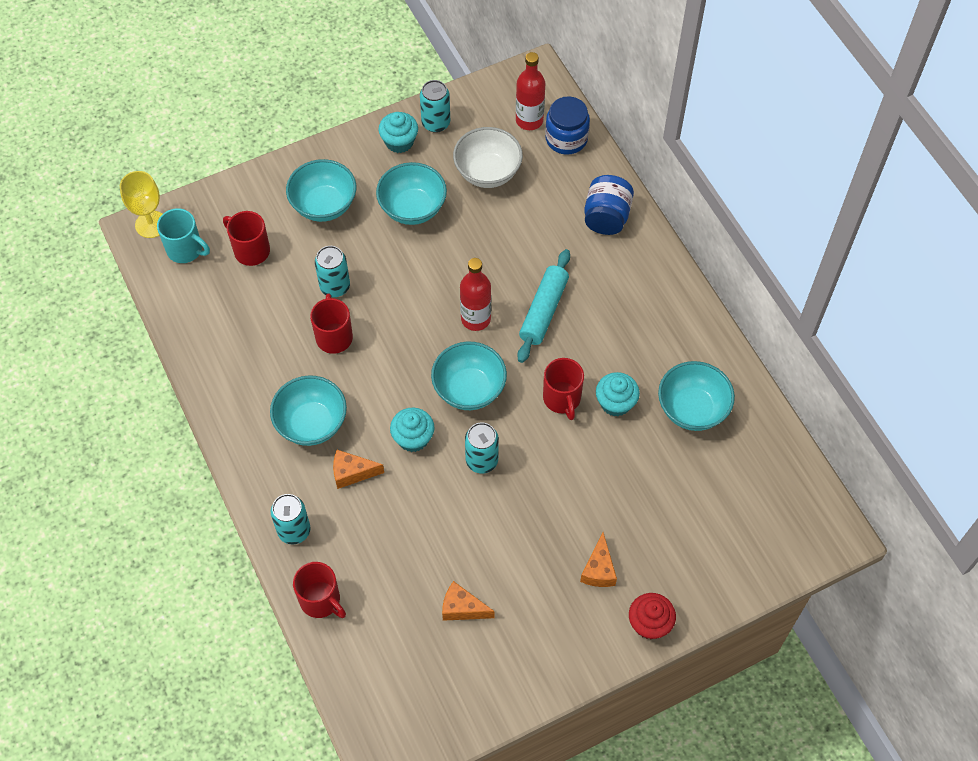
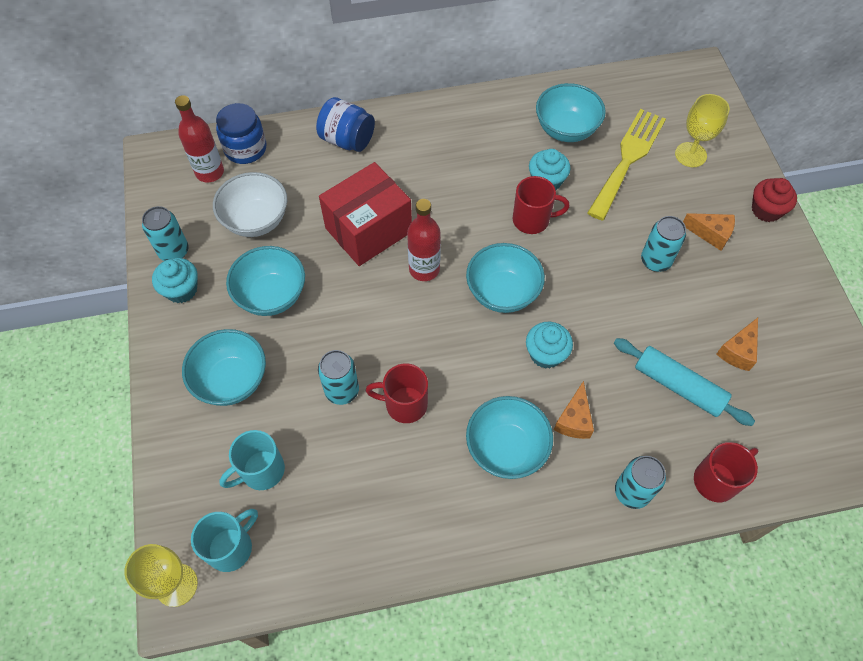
camera: 75 degrees left, 0 degrees up
red mug [223,211,270,266] -> turquoise mug [219,430,285,490]
turquoise can [465,423,499,473] -> turquoise can moved to [641,216,686,272]
turquoise rolling pin [517,249,570,363] -> turquoise rolling pin moved to [614,338,755,426]
none -> red box [319,162,412,266]
none -> yellow fork [587,109,666,220]
none -> yellow goblet [675,94,730,167]

